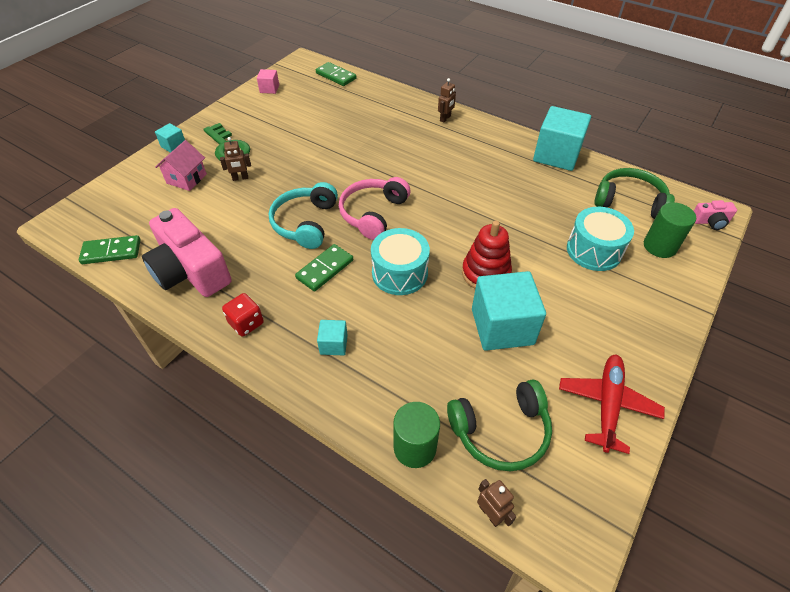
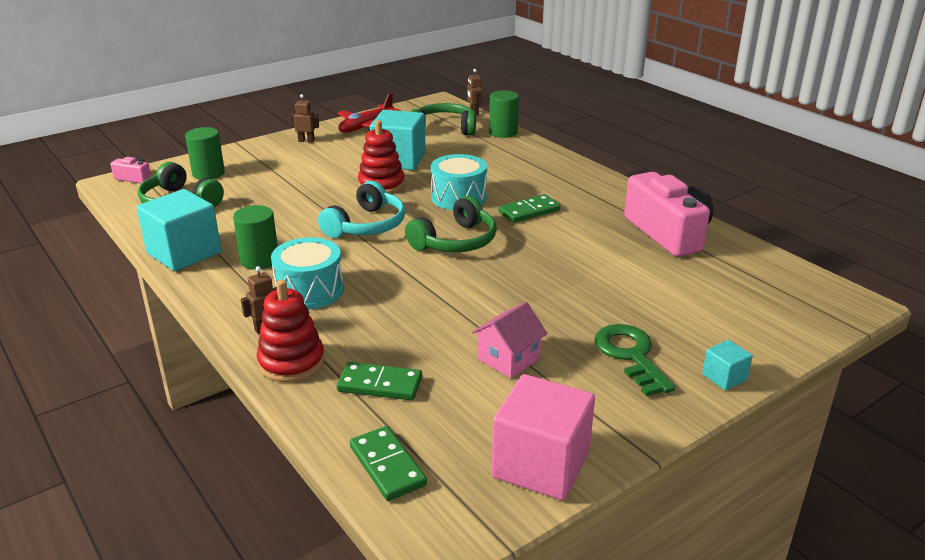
camera: 160 degrees left, 20 degrees down
green domino [79,235,140,264] -> green domino moved to [337,362,422,400]
pink house [155,140,207,191] -> pink house moved to [472,302,548,378]
brown robot [220,137,251,181] -> brown robot moved to [290,94,319,142]
red dice [222,293,264,336] -> none
pink cube [257,69,279,94] -> pink cube [492,374,595,500], size x2.12
turquoise headphones [269,182,338,249] -> turquoise headphones moved to [318,181,405,238]
turquoise cube [317,320,348,355] -> none
pink headphones [339,177,410,240] -> green headphones [405,196,497,252]
turquoise drum [567,207,634,271] -> turquoise drum moved to [271,237,344,309]
none -> green cylinder [233,205,278,270]
none -> red stacking toy [256,280,325,382]

